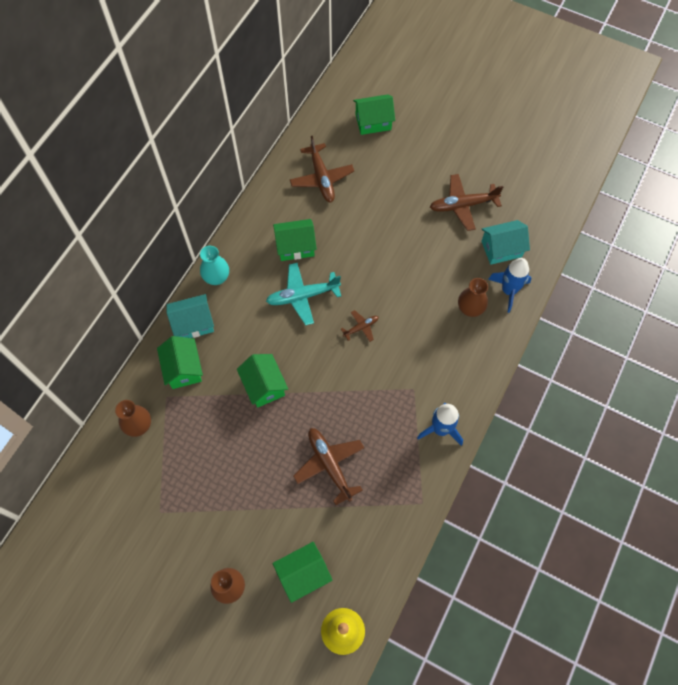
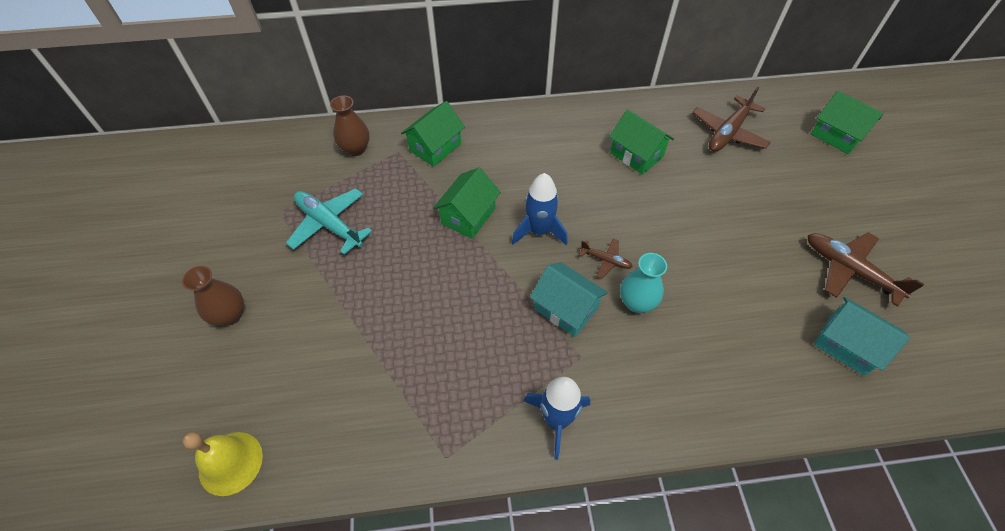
camera: 55 degrees right, 10 degrees down
turquoise house [167,294,214,338] -> turquoise house moved to [530,262,608,337]
turquoise vase [200,246,229,285] -> turquoise vase moved to [620,253,667,313]
turquoise plane [266,263,341,325] -> turquoise plane moved to [286,188,372,255]
green house [273,542,333,603] -> none
brown plane [293,428,364,505] -> none
brown vase [458,278,488,317] -> none
blue rocket [488,258,531,313] -> blue rocket moved to [512,173,568,245]

